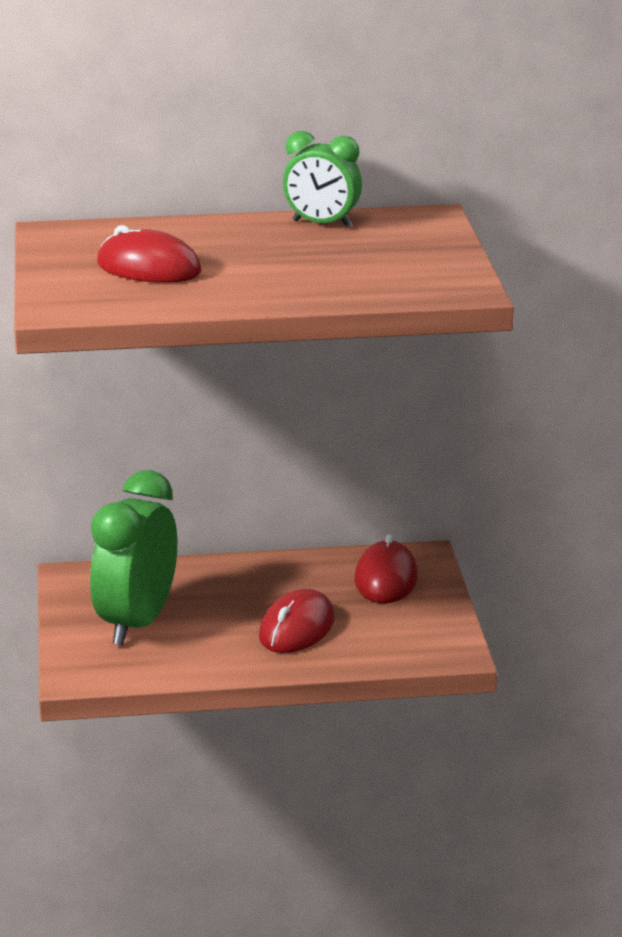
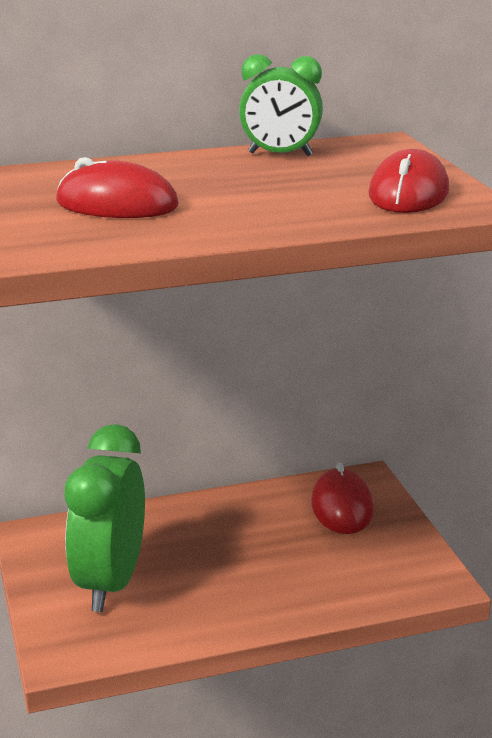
camera: 10 degrees left, 0 degrees up
red mouse [259,589,335,653] -> red mouse moved to [368,149,449,213]

